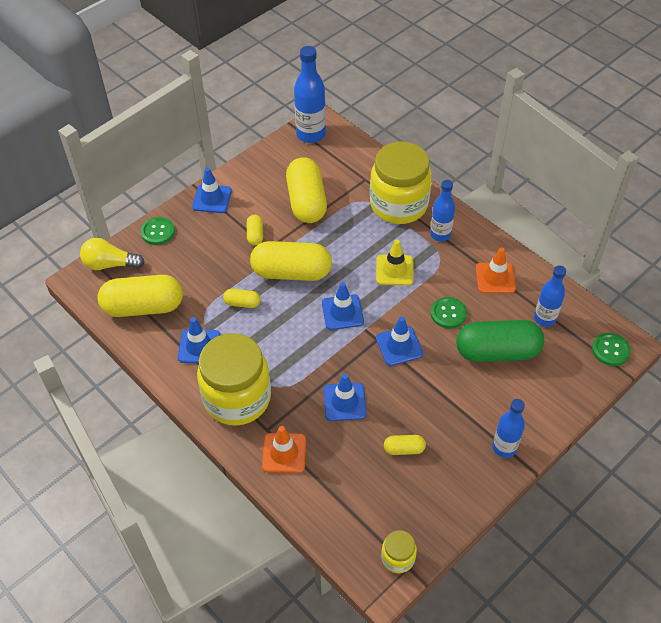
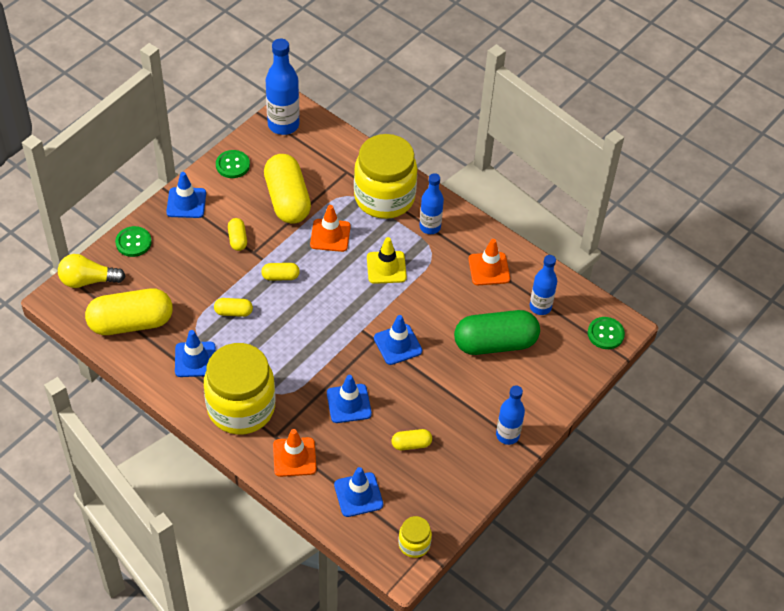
camera: 10 degrees left, 0 degrees up
yellow capsule [250,241,332,281] -> yellow capsule [261,263,300,281], size x0.45
blue traffic cone [322,282,364,330] -> blue traffic cone moved to [334,467,383,517]
green button [431,297,467,329] -> green button moved to [216,150,250,178]
none -> orange traffic cone [310,205,351,252]

